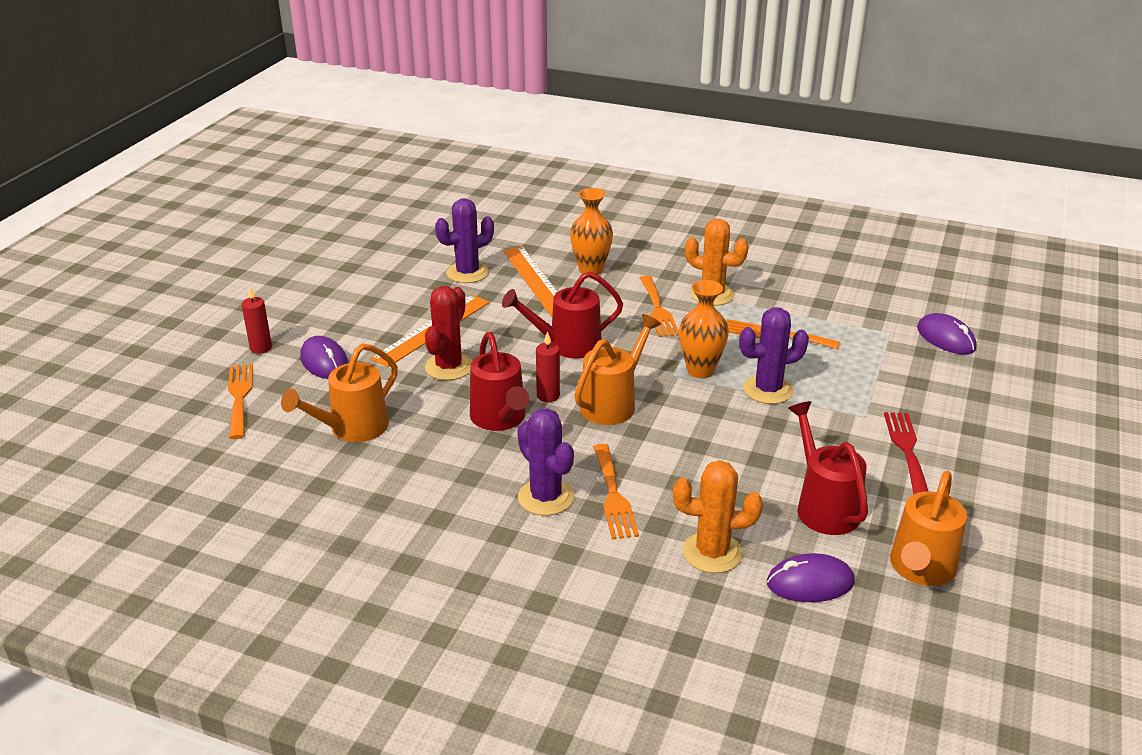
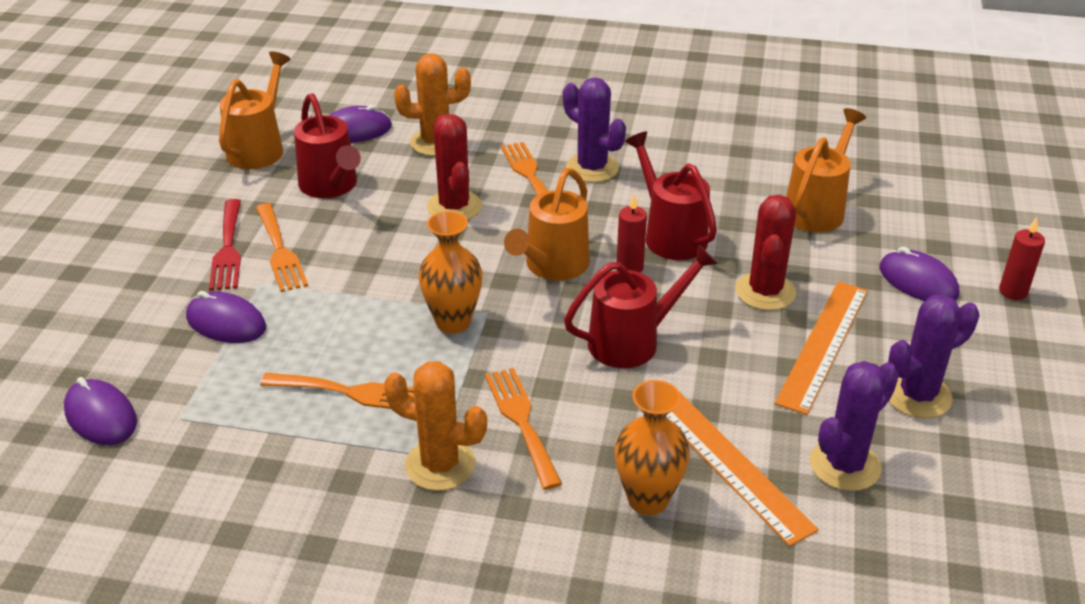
camera: 170 degrees right, 5 degrees up
orange fork [228,364,253,439] -> orange fork moved to [256,203,308,292]
purple cactus [739,307,809,404] -> purple cactus moved to [888,294,980,419]
none -> purple mouse [186,291,266,343]
none -> red cactus [427,114,482,220]

